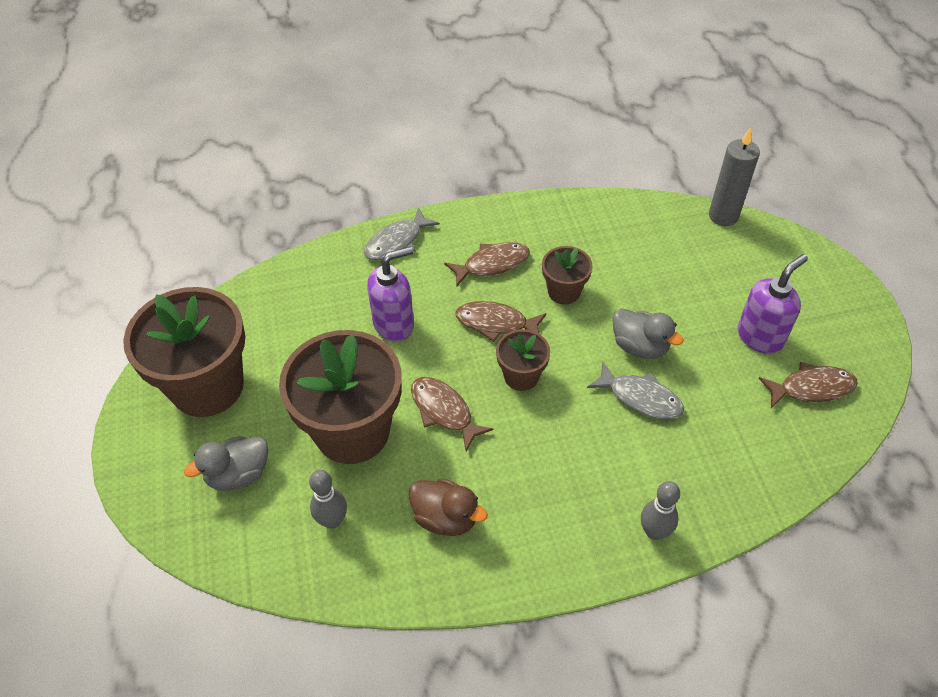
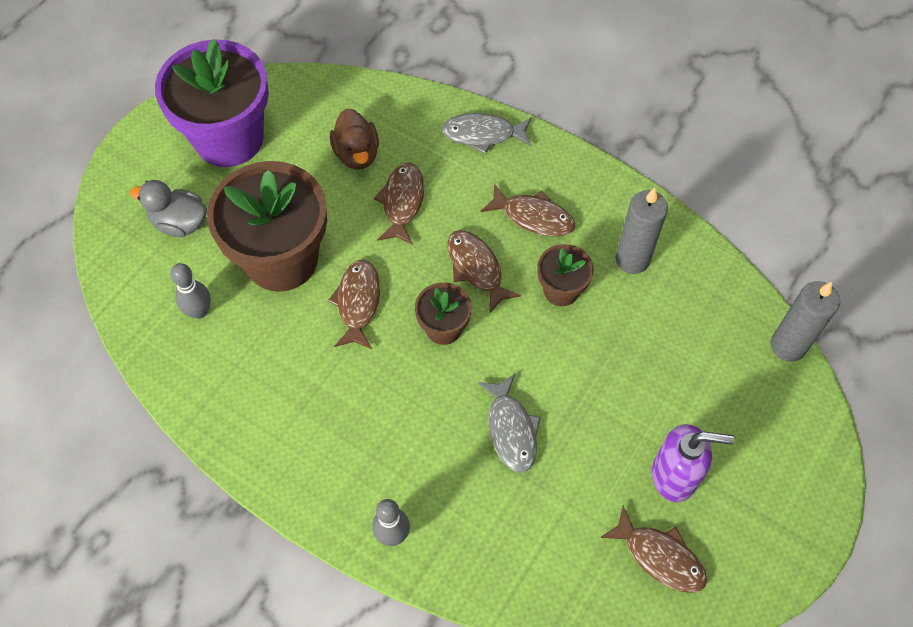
camera: 45 degrees right, 10 degrees up
brown flower pot [123,287,245,417] -> purple flower pot [155,39,269,167]
purple soap dispenser [367,246,414,342] -> brown fish [374,162,424,245]
brown duck [409,478,488,536] -> brown duck moved to [330,109,379,170]
grey duck [612,308,683,359] -> none
none -> grey candle [616,188,668,274]

